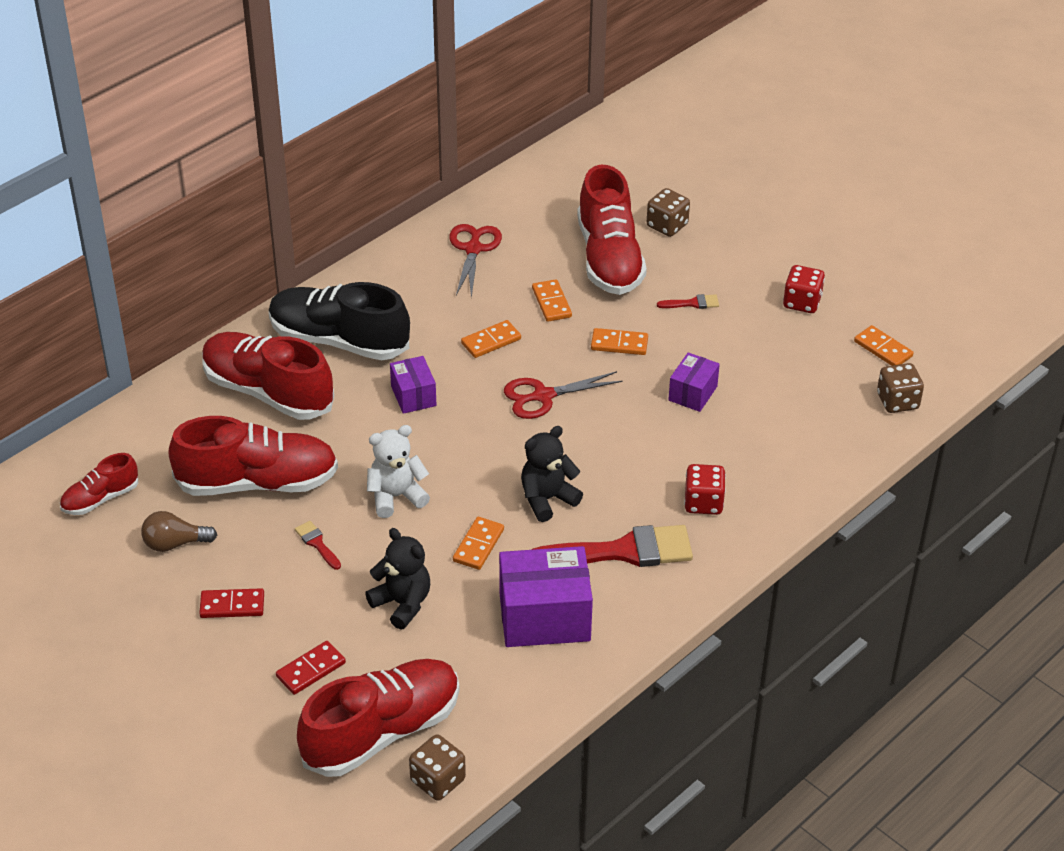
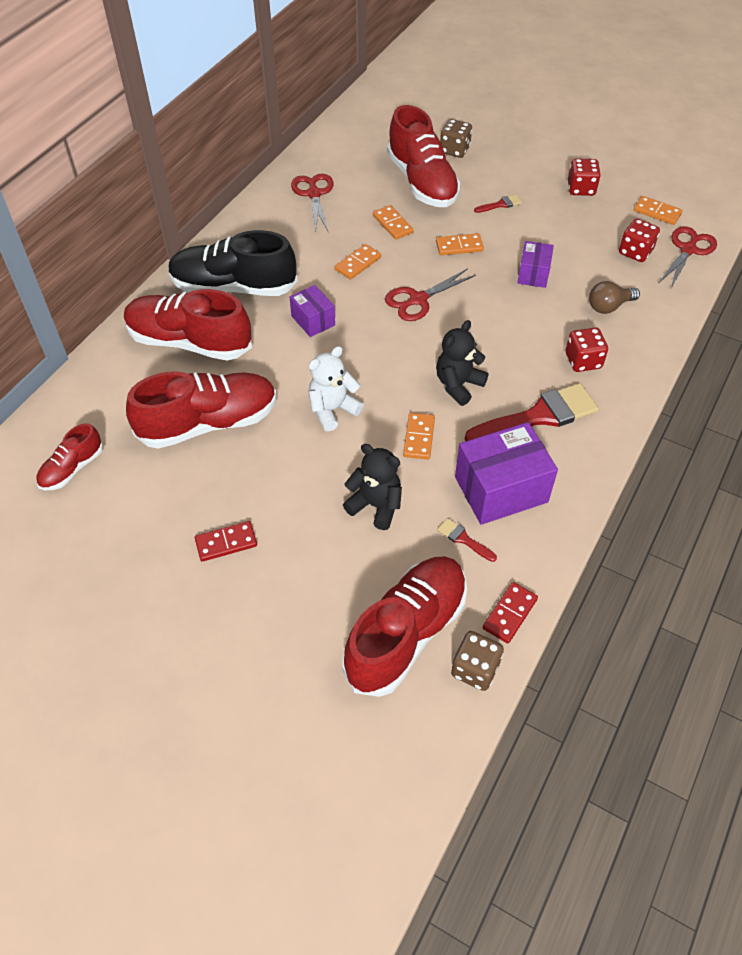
camera: 15 degrees left, 10 degrees up
brown light bulb [141,511,217,552] -> brown light bulb moved to [589,281,640,314]
red domino [276,641,346,695] -> red domino moved to [483,582,538,644]
red brush [295,521,341,570] -> red brush moved to [437,518,497,562]
brown dice [877,363,924,413] -> red scissors [659,226,717,288]
none -> red dice [619,219,660,262]

